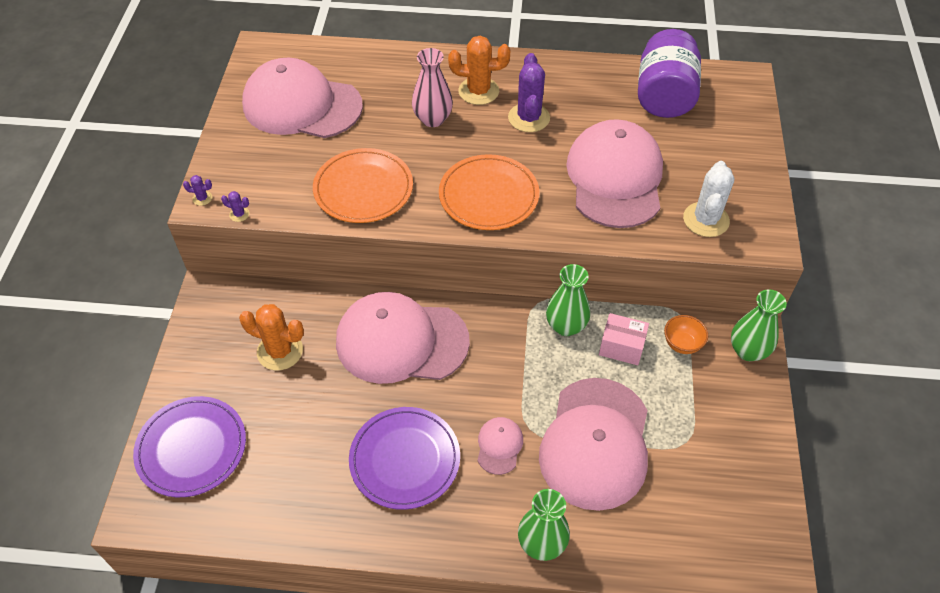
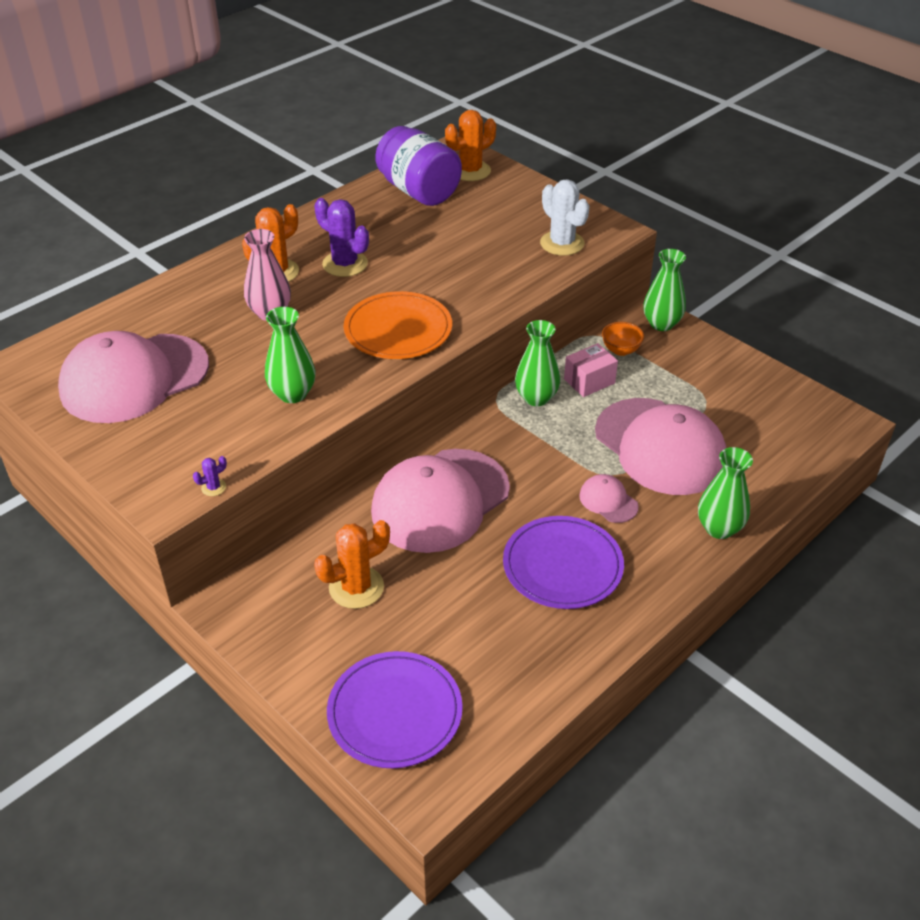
camera: 50 degrees left, 10 degrees down
purple cactus [183,175,212,206] -> none
orange plate [313,148,413,223] -> green vase [265,307,315,403]
pink cap [566,119,663,228] -> none
none -> orange cactus [445,110,496,181]

